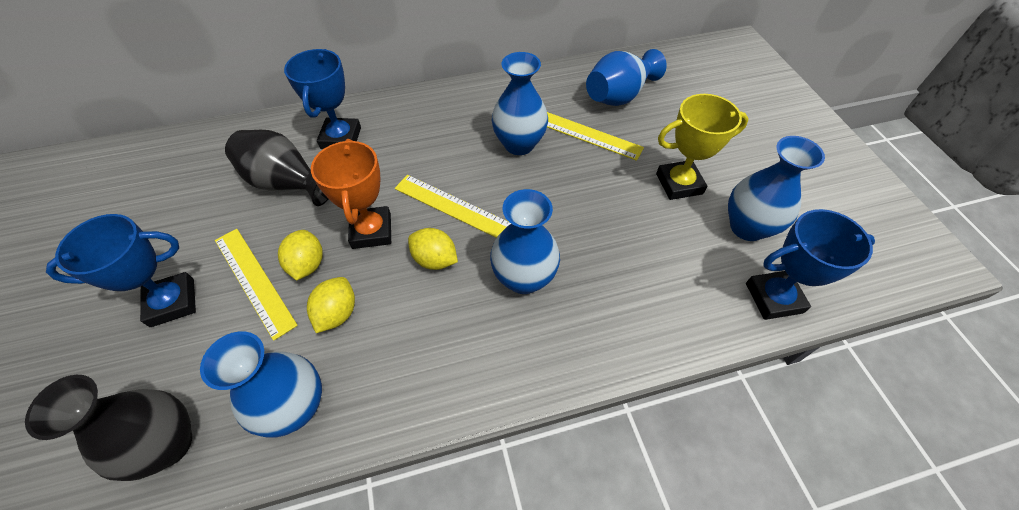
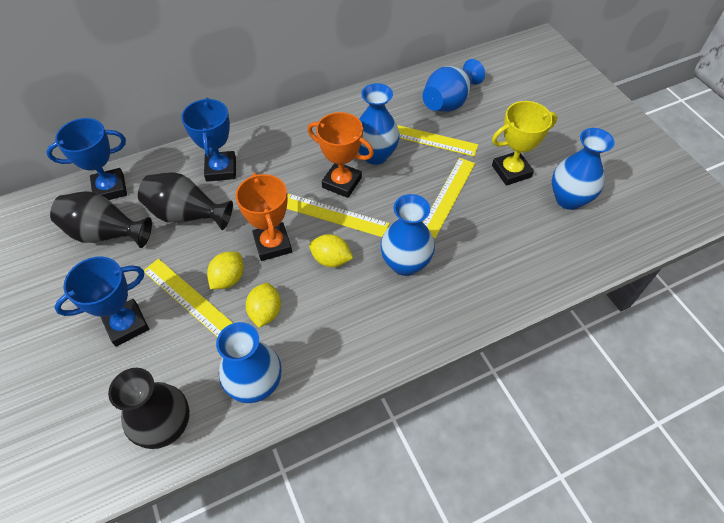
camera: 10 degrees left, 0 degrees up
yellow lemon [278,230,323,281] -> yellow lemon turned 45 degrees clockwise [207,252,244,289]
blue trophy [746,209,875,320] -> blue trophy moved to [46,118,127,200]
none -> black vase [50,191,152,248]
none -> orange trophy [307,112,374,198]
none -> yellow ruler [423,158,475,238]

